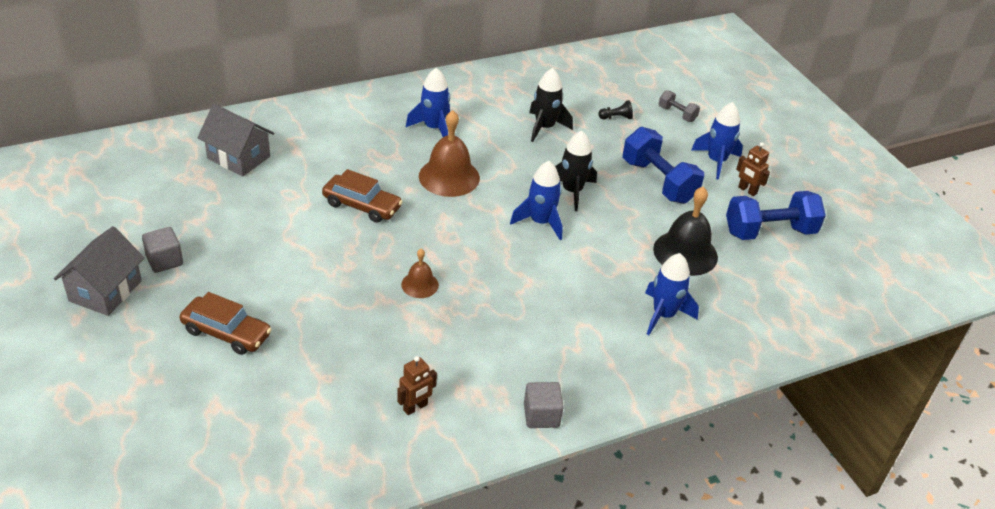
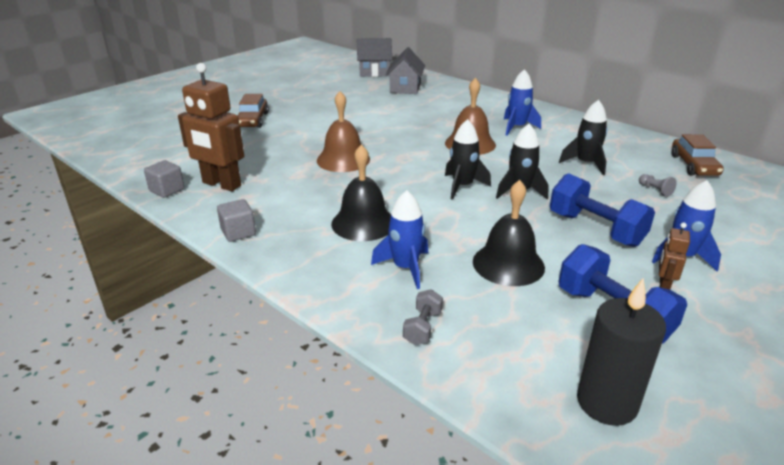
camera: 70 degrees right, 10 degrees down
grey house [54,226,144,316] -> grey house moved to [357,38,392,77]
grey cube [142,227,183,273] -> grey cube moved to [144,160,184,198]
brown car [322,169,403,223] -> brown car moved to [671,134,724,176]
brown robot [397,356,437,415] -> brown robot [178,63,244,191], size x2.13
brown bell [401,249,439,298] -> brown bell [317,91,370,172], size x1.84
blue rocket [510,161,563,240] -> black rocket [445,119,491,200]
black pawn [598,100,633,119] -> grey pawn [639,174,677,197]
blue dumbbell [622,127,704,204] -> blue dumbbell turned 75 degrees counterclockwise [550,173,655,247]
grey dumbbell [659,90,700,122] -> grey dumbbell moved to [403,289,443,345]
none -> black bell [331,145,391,241]
none -> black candle [577,278,666,426]

